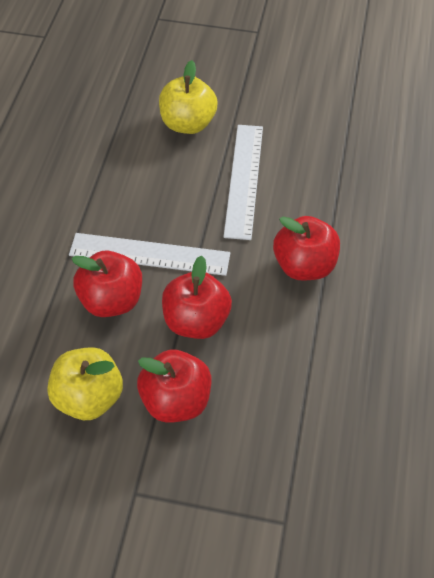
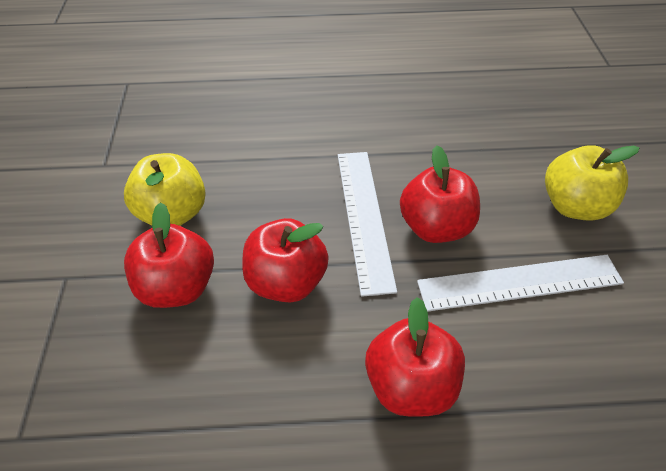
camera: 75 degrees right, 5 degrees down
red apple [72,251,142,317] -> red apple moved to [400,146,480,243]

